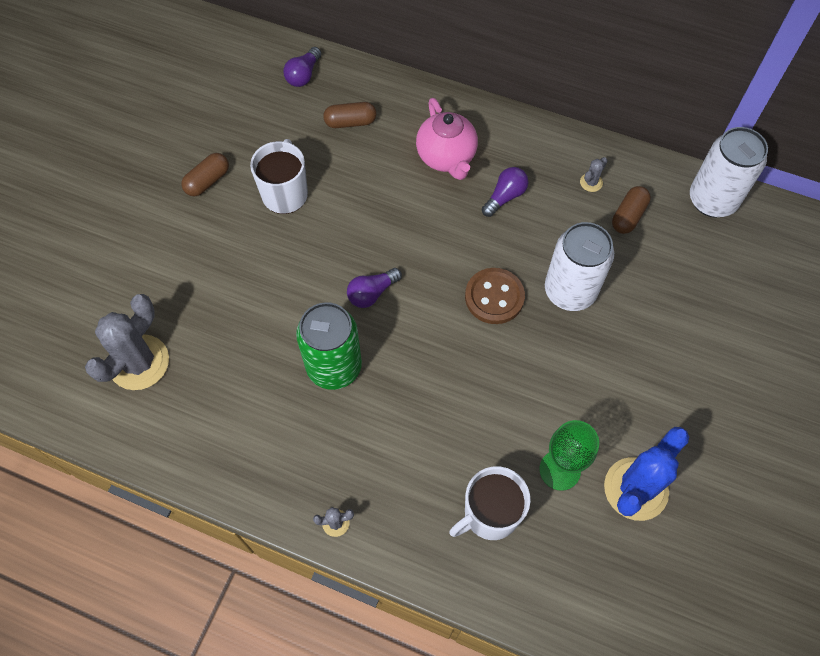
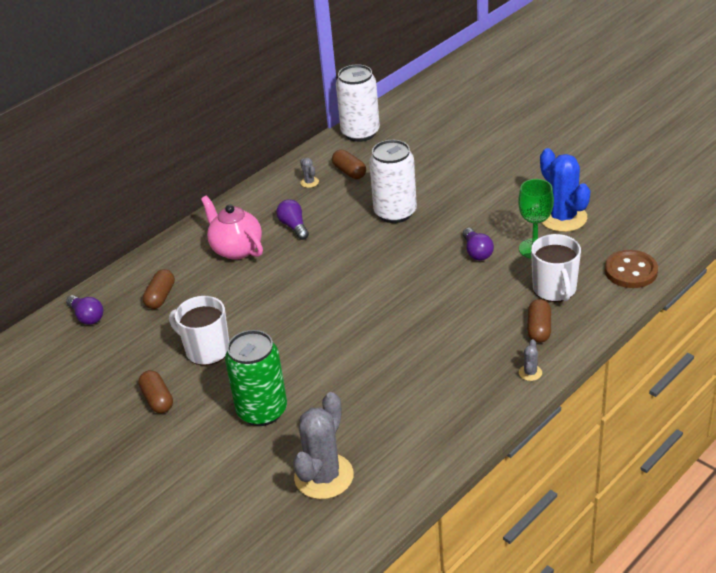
camera: 65 degrees left, 25 degrees down
grey cactus [85,294,169,390] -> grey cactus turned 60 degrees clockwise [293,392,354,499]
green can [296,302,362,390] -> green can moved to [225,330,287,426]
purple light bulb [347,268,402,308] -> purple light bulb moved to [463,228,494,261]
pink teapot [416,98,478,180] -> pink teapot turned 135 degrees counterclockwise [201,196,263,260]
brown button [465,268,525,324] -> brown button moved to [605,250,658,288]
none -> brown capsule [527,299,551,343]

